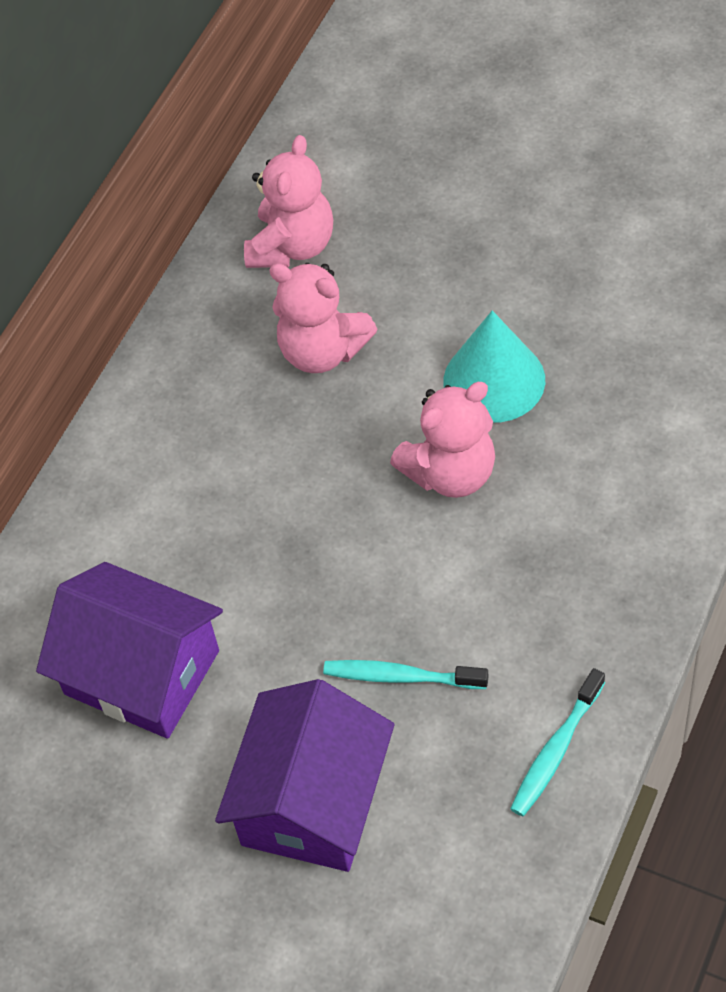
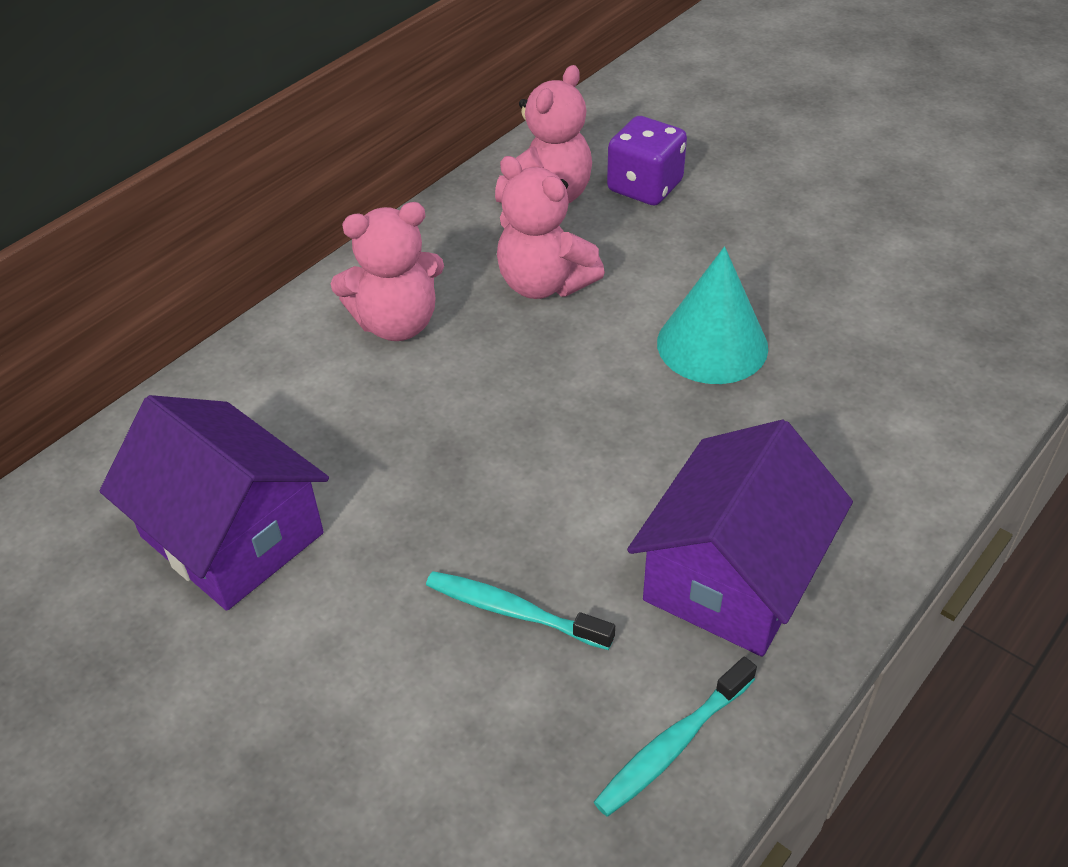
camera: 10 degrees right, 10 degrees down
purple house [215,679,394,872] -> purple house moved to [627,420,853,656]
pink teddy bear [390,382,495,498] -> pink teddy bear moved to [330,202,444,341]
none -> purple dice [607,116,687,205]

